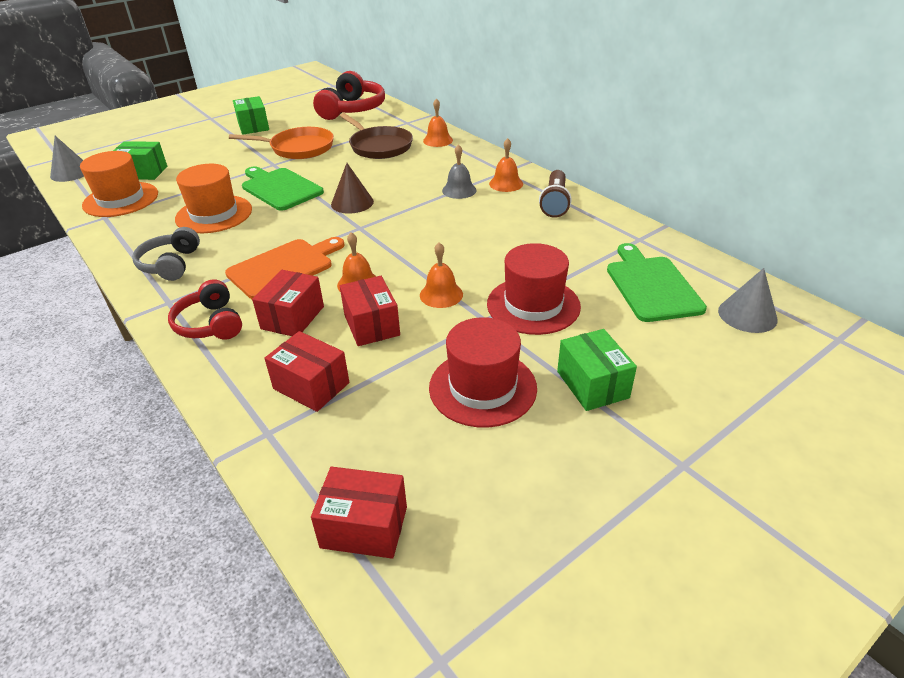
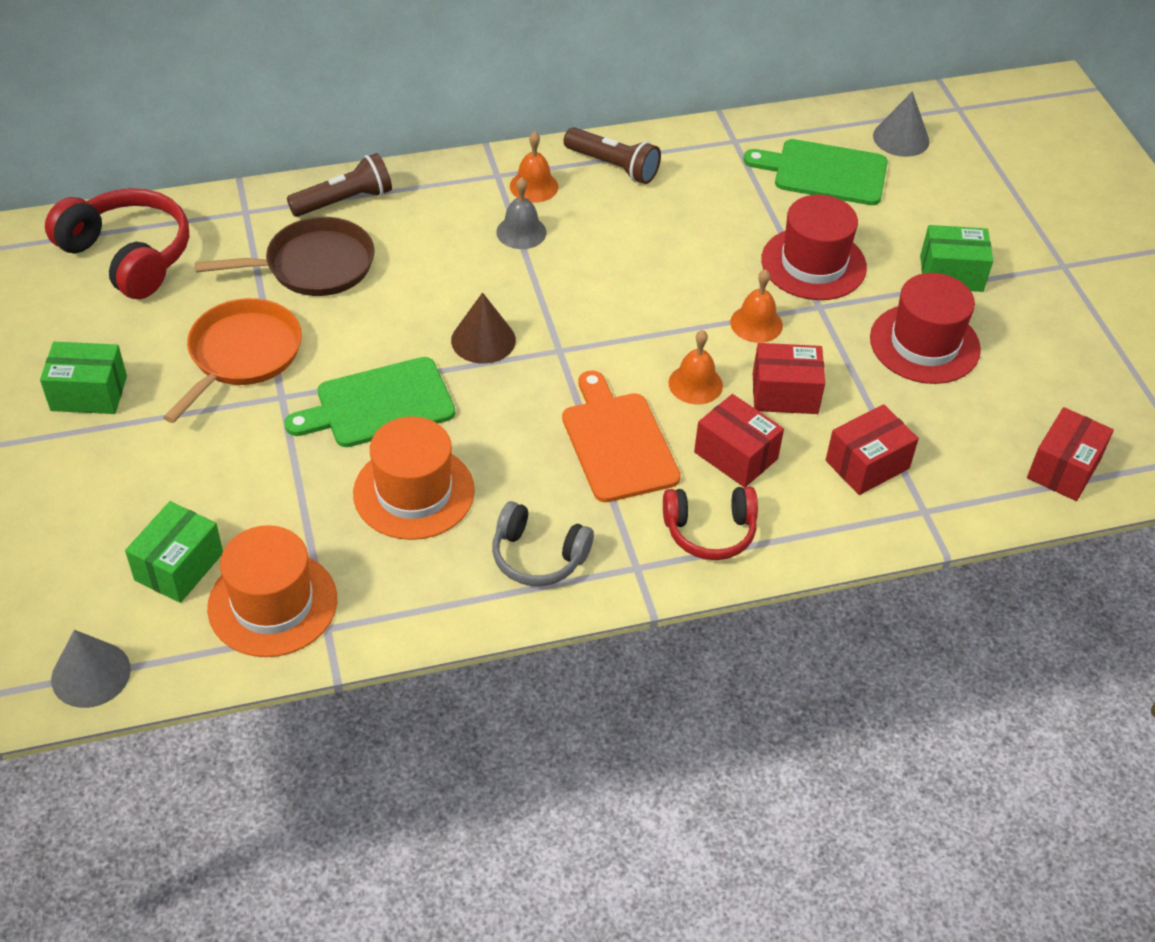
camera: 70 degrees left, 10 degrees up
orange bell [423,98,453,147] -> brown flashlight [287,153,392,217]

